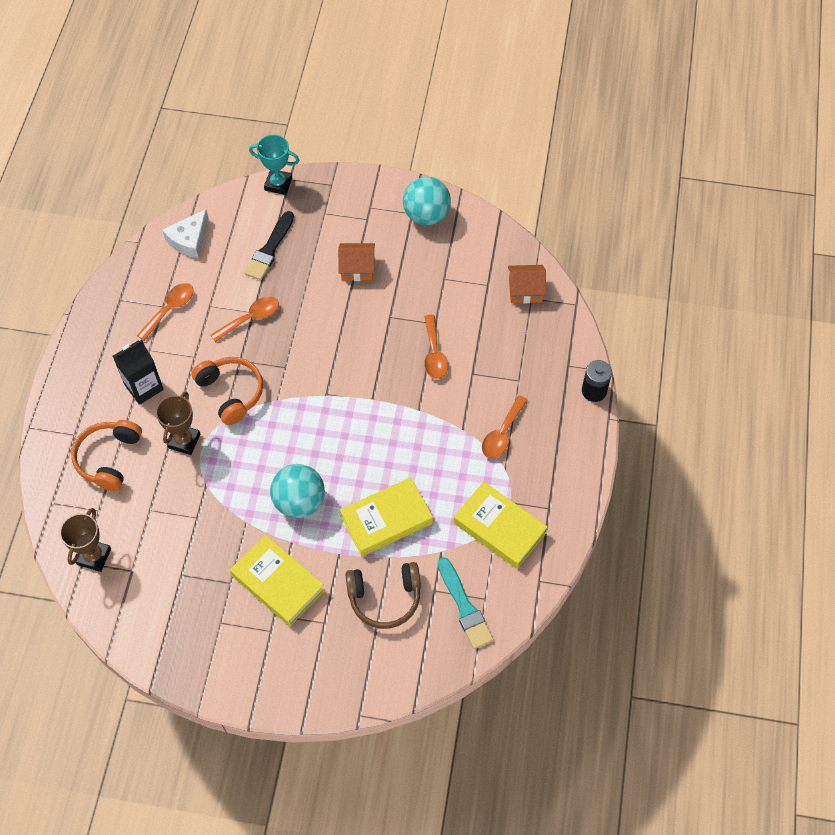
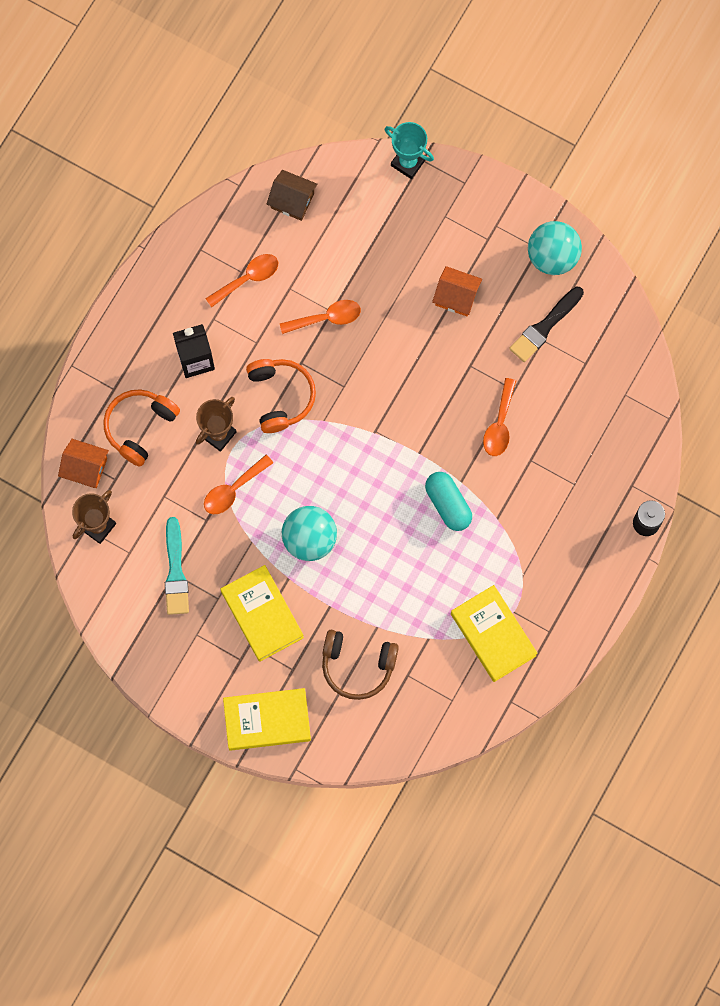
camera: 20 degrees right, 15 degrees up
white cheese [163,209,209,258] -> brown house [267,170,317,221]
black brush [244,211,294,280] -> black brush moved to [509,287,584,362]
yellow book [340,477,433,556] -> yellow book moved to [223,688,311,751]
turquoise brush [438,557,494,649] -> turquoise brush moved to [165,517,189,615]
orange spoon [482,395,528,459] -> orange spoon moved to [204,455,273,514]
orange house [508,265,546,303] -> orange house moved to [58,439,109,488]
none -> turquoise capsule [425,472,472,531]

